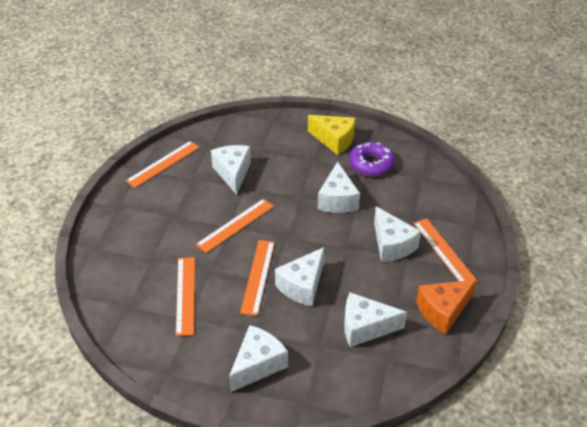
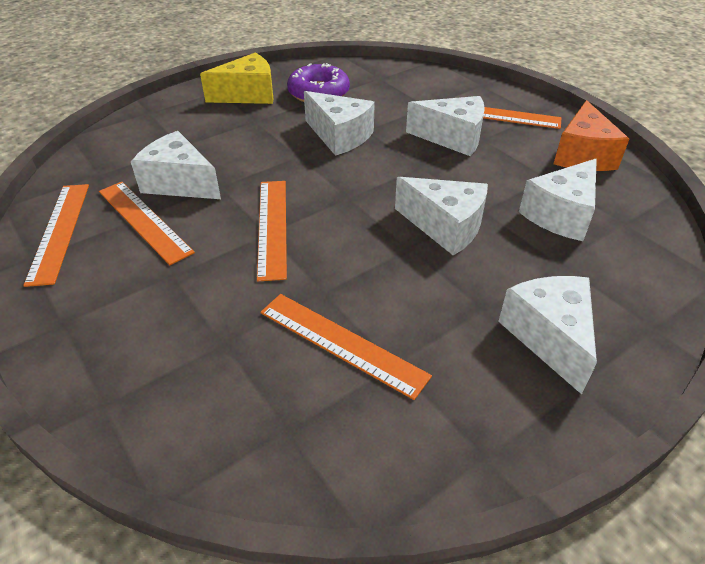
camera: 50 degrees left, 0 degrees up
orange ruler [240,240,275,316] -> orange ruler moved to [99,182,195,265]
white cheese [275,247,324,306] -> white cheese turned 45 degrees counterclockwise [395,177,488,256]

